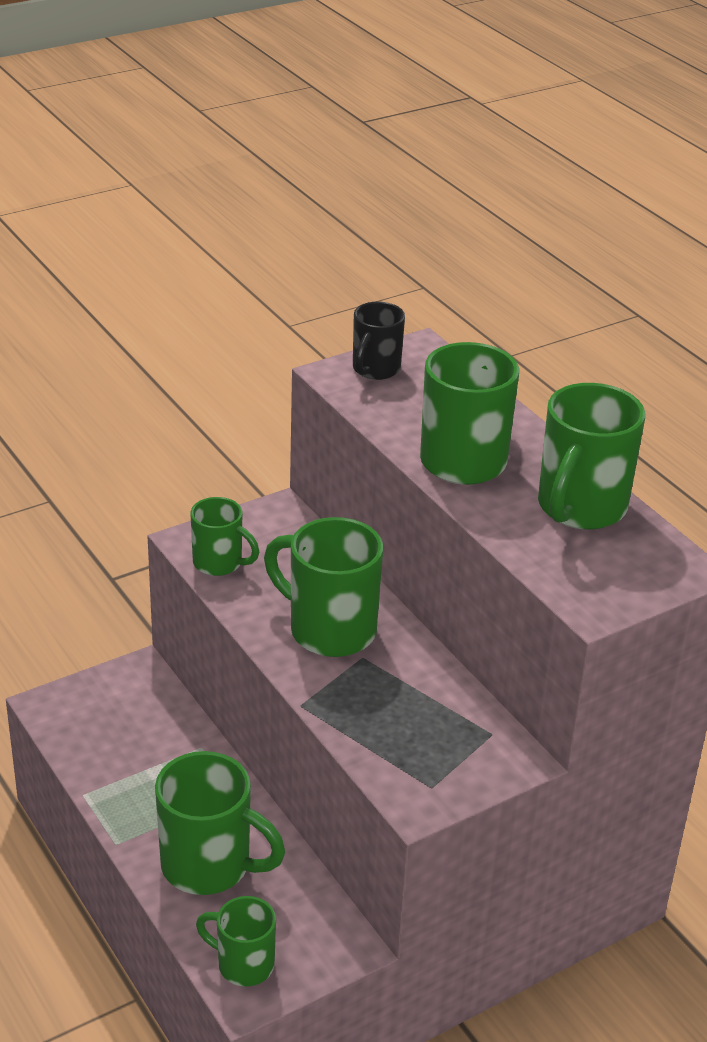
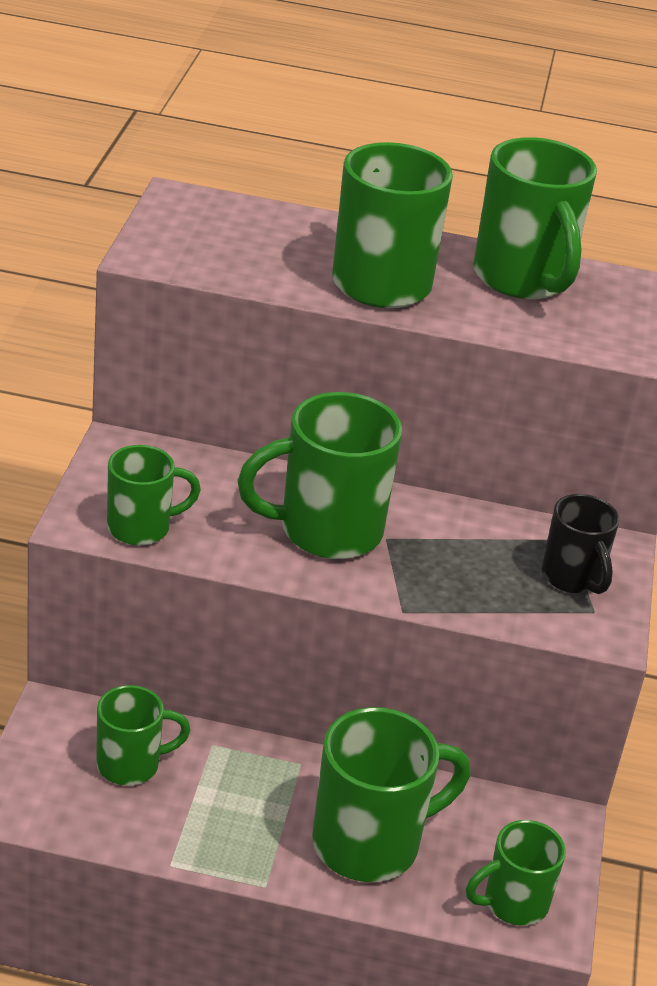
camera: 50 degrees left, 0 degrees up
black mug [353,302,405,380] -> black mug moved to [542,494,619,594]
none -> green mug [96,685,191,785]

